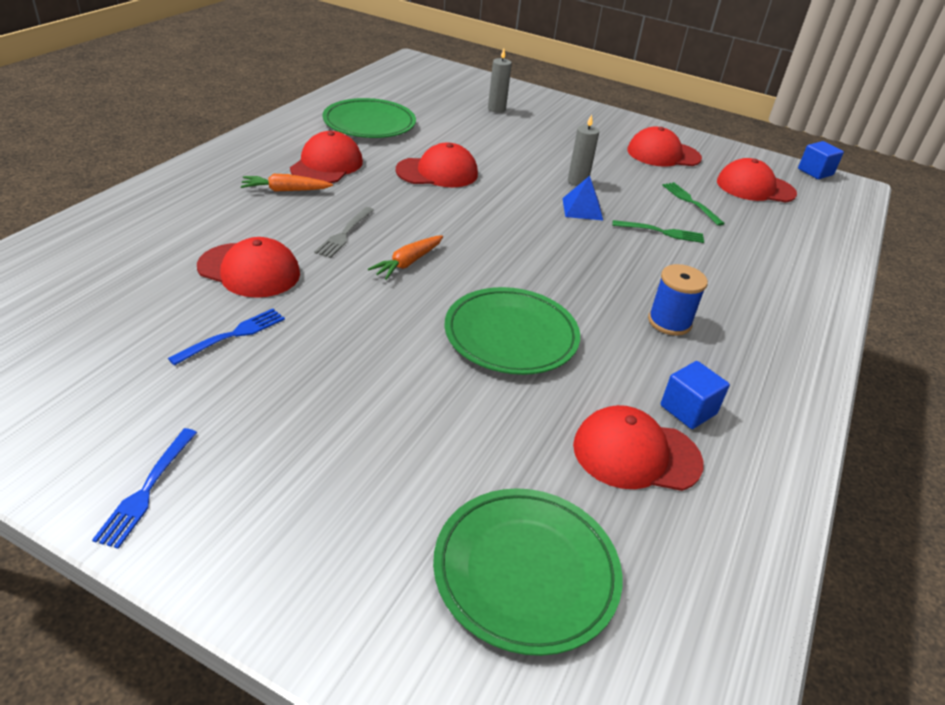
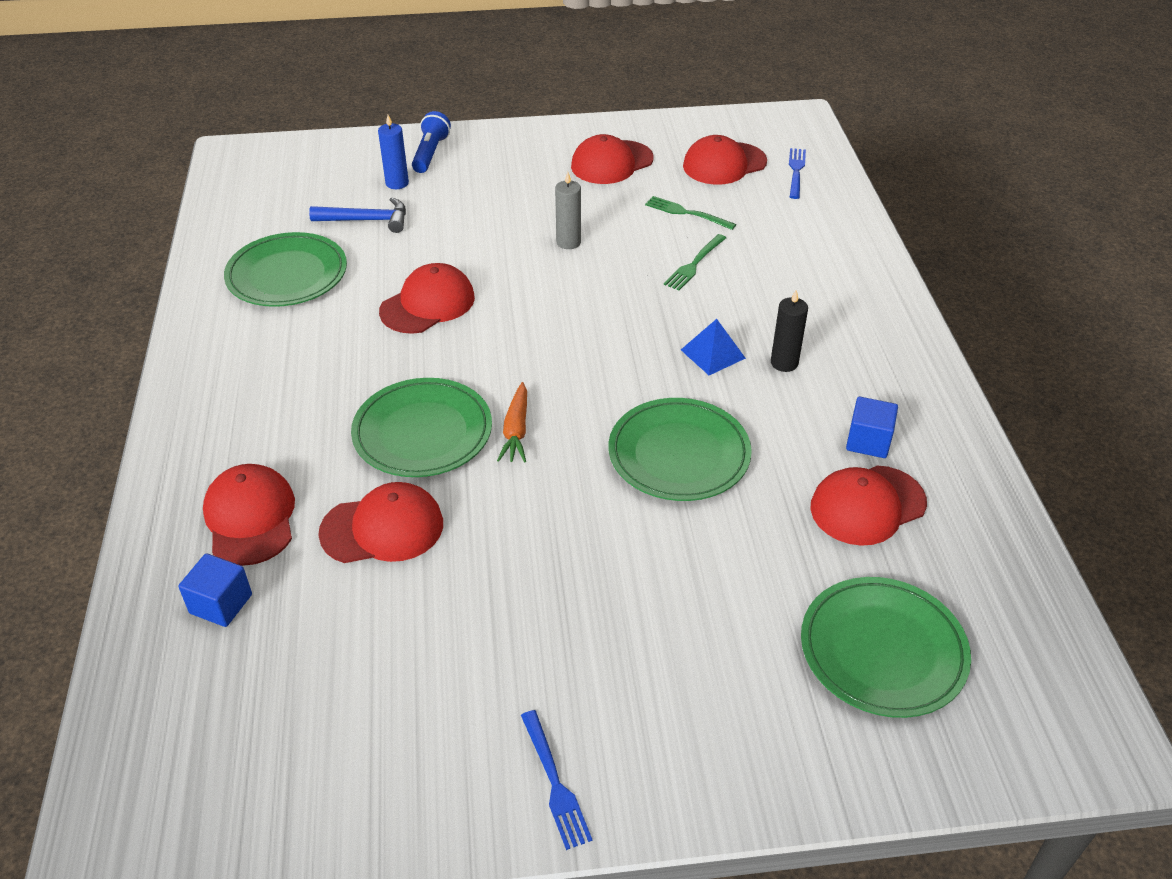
camera: 30 degrees left, 5 degrees up
blue fork [168,309,285,366] -> blue fork moved to [789,148,806,199]
orange carrot [241,174,333,192] -> none
red cap [290,131,363,183] -> red cap moved to [203,464,295,566]
grey fork [314,207,374,258] -> green plate [351,378,492,477]
grey candle [488,49,512,113] -> blue candle [378,115,409,189]
blue pyramid [562,176,603,220] -> blue pyramid moved to [681,319,746,375]
green fork [612,220,704,243] -> green fork turned 150 degrees clockwise [664,234,726,290]
blue spool [648,264,708,336] -> black candle [771,290,808,372]
blue cube [798,141,844,179] -> blue cube moved to [178,553,252,627]
none -> blue hammer [309,197,406,233]
none -> blue flashlight [412,111,451,173]

